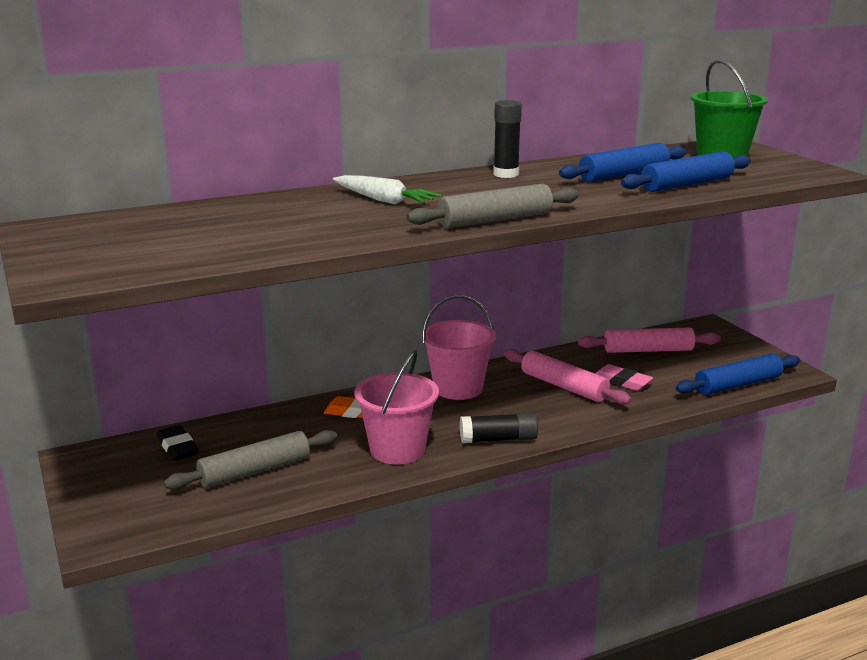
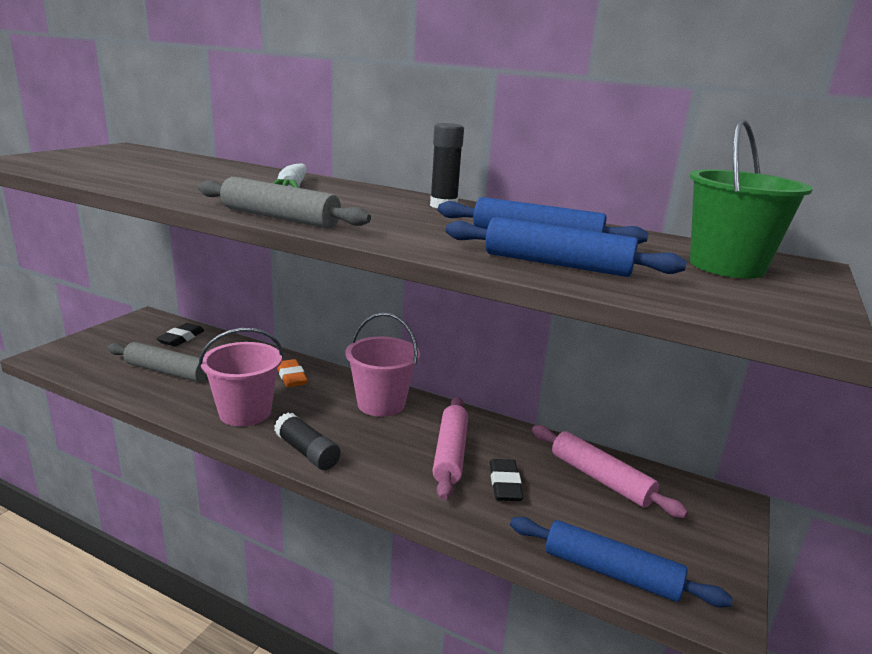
camera: 50 degrees right, 0 degrees up
pink eraser [595,364,653,391] -> black eraser [490,459,523,501]

